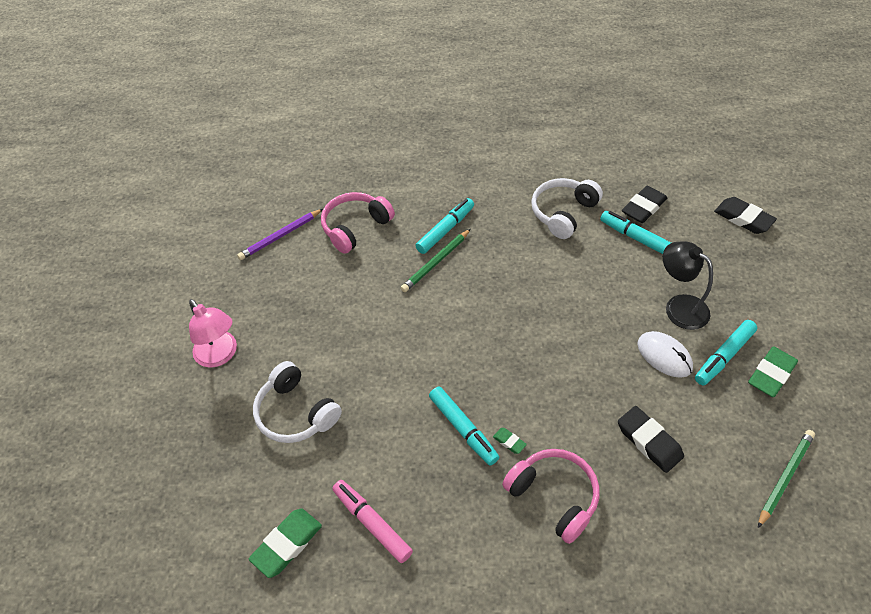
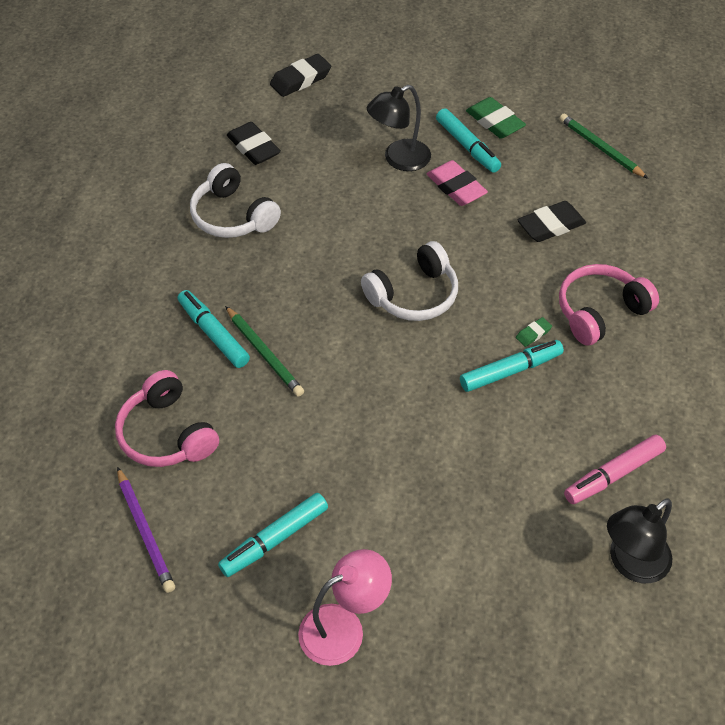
camera: 80 degrees left, 0 degrees up
green eraser [249,509,322,578] -> black lamp [607,498,672,583]
white headphones [253,361,342,443] -> white headphones moved to [361,241,458,321]
turquoise marker [600,211,671,254] -> turquoise marker moved to [218,493,328,577]
white mouse [637,331,693,378] -> pink eraser [427,160,488,206]

